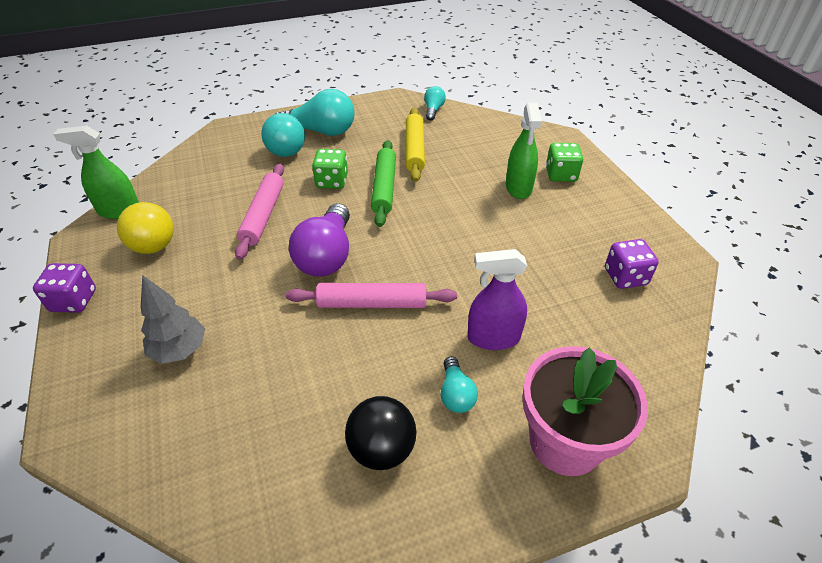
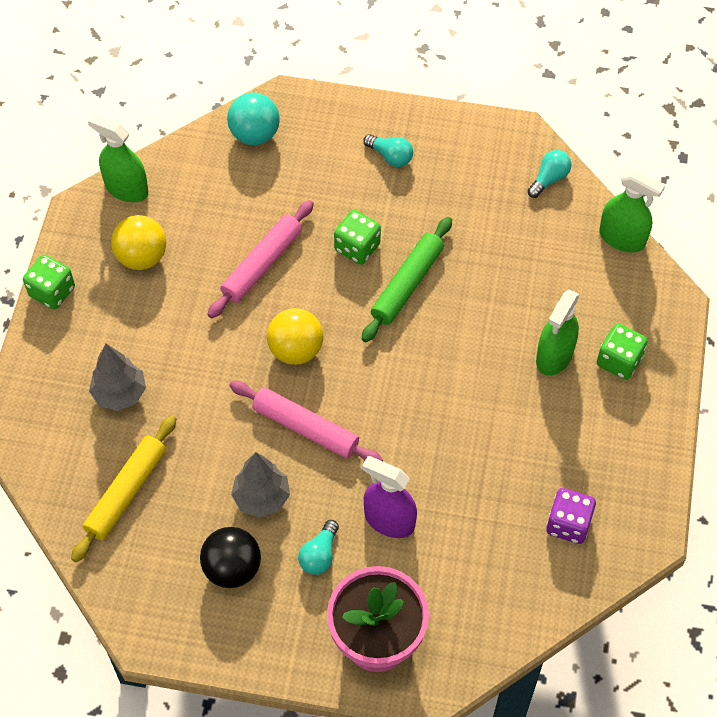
camera: 30 degrees right, 15 degrees up
purple dice [33,263,96,313] -> green dice [23,254,75,310]
turquoise ball [261,113,305,157] -> turquoise ball moved to [227,92,280,145]
turquoise light bulb [275,89,355,136] -> turquoise light bulb [363,134,413,167], size x0.51
purple light bulb [289,203,350,277] -> yellow ball [267,308,323,365]
yellow rolling pin [406,108,425,182] -> yellow rolling pin moved to [71,416,176,562]
none -> grey tree [231,452,290,518]
none -> green spray bottle [599,169,665,252]

